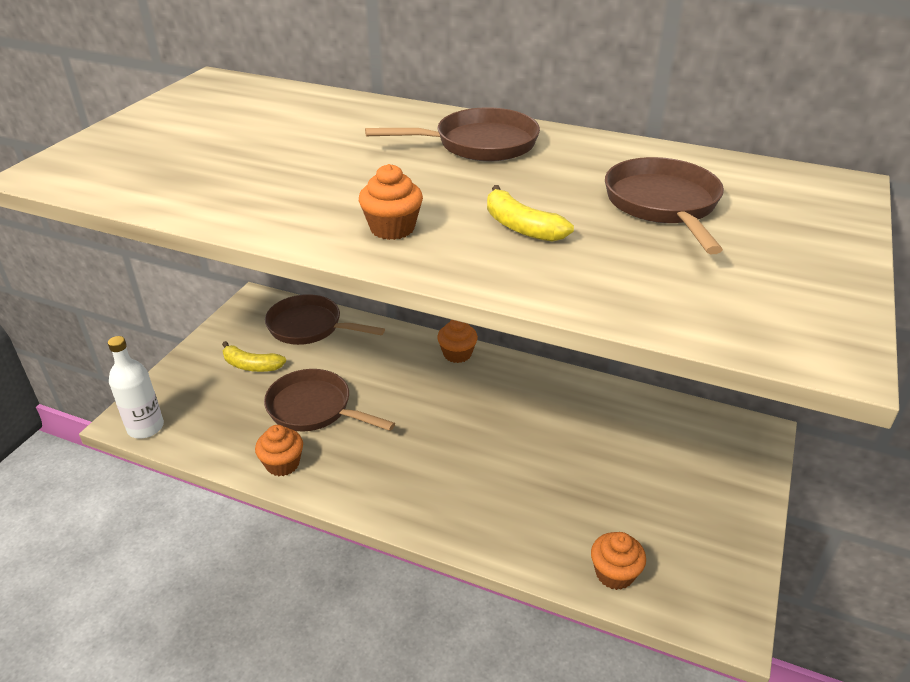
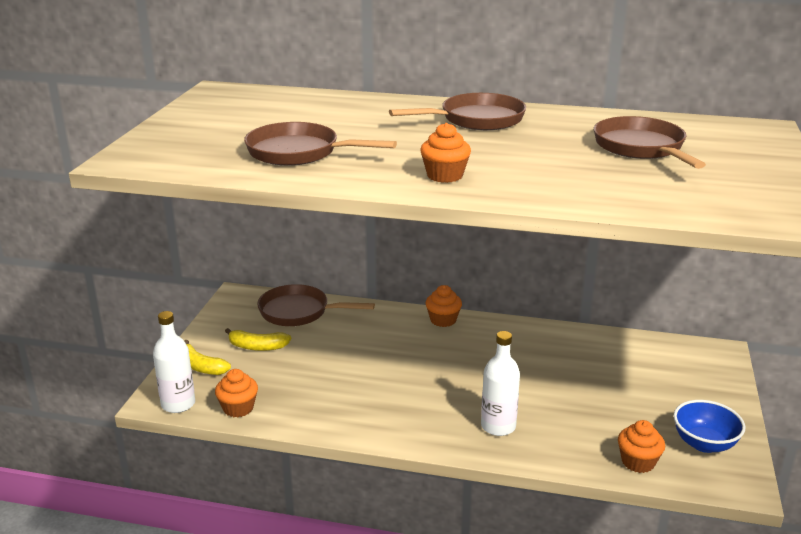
camera: 10 degrees left, 10 degrees down
orange cupcake [255,425,303,476] -> orange cupcake moved to [215,369,258,417]
brown pan [264,369,395,431] -> brown pan moved to [244,122,397,166]
yellow banana [487,185,574,242] -> yellow banana moved to [184,340,231,375]
none -> white bottle [481,331,520,436]
none -> blue bowl [673,400,745,453]

